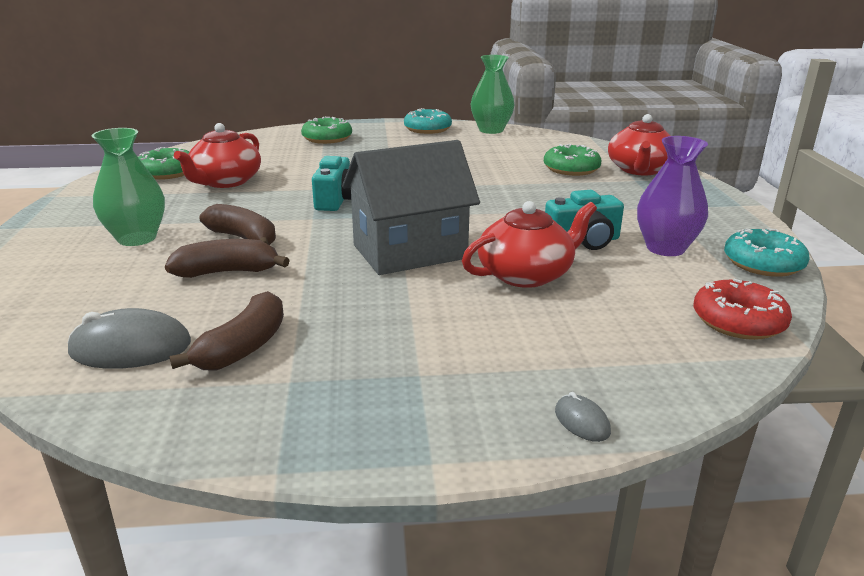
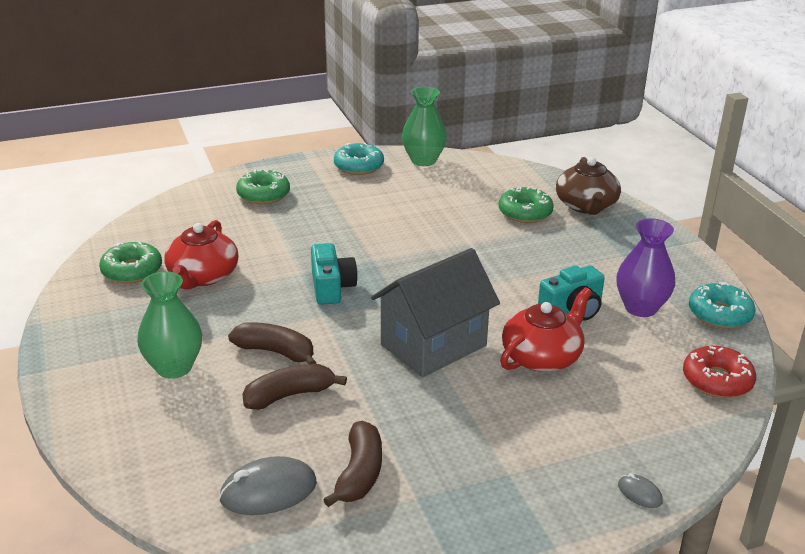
camera: 15 degrees left, 5 degrees up
red teapot [608,114,670,176] -> brown teapot [556,157,621,215]

